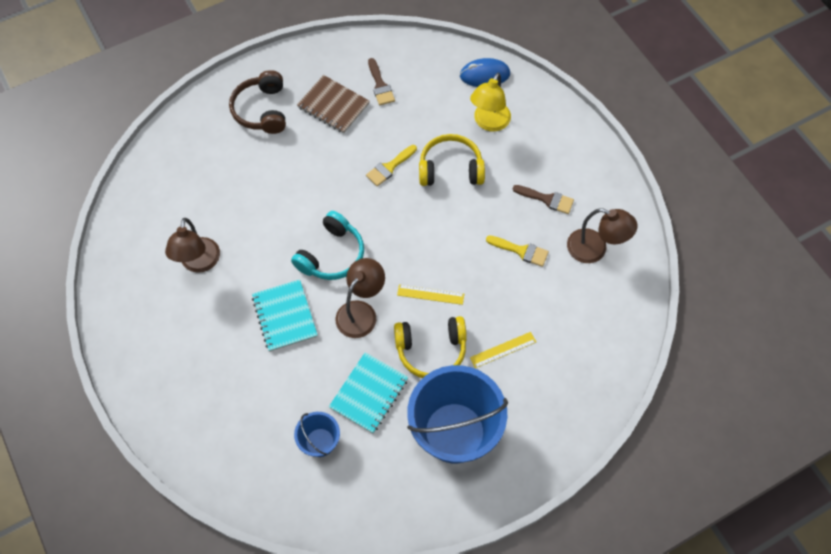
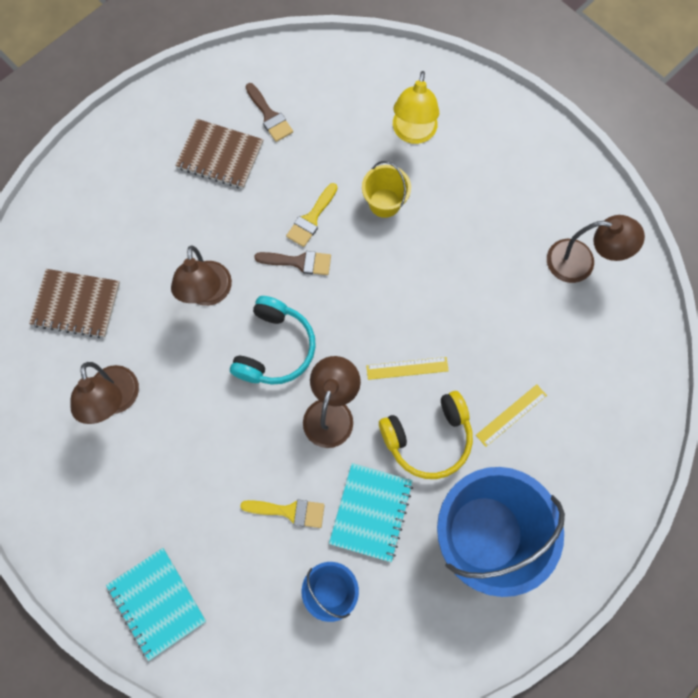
camera: 15 degrees left, 10 degrees up
brown headphones [229,70,286,134] -> none
turquoise notebook [252,279,318,352] -> turquoise notebook moved to [106,548,206,661]
yellow headphones [419,134,485,186] -> yellow bucket [362,161,411,218]
blue mouse [460,58,510,87] -> none
yellow brush [486,235,549,267] -> yellow brush moved to [240,500,325,528]
brown brush [513,185,574,214] -> brown brush moved to [254,251,331,275]
none -> brown notebook [29,269,120,338]
none -> brown lamp [171,245,232,306]

